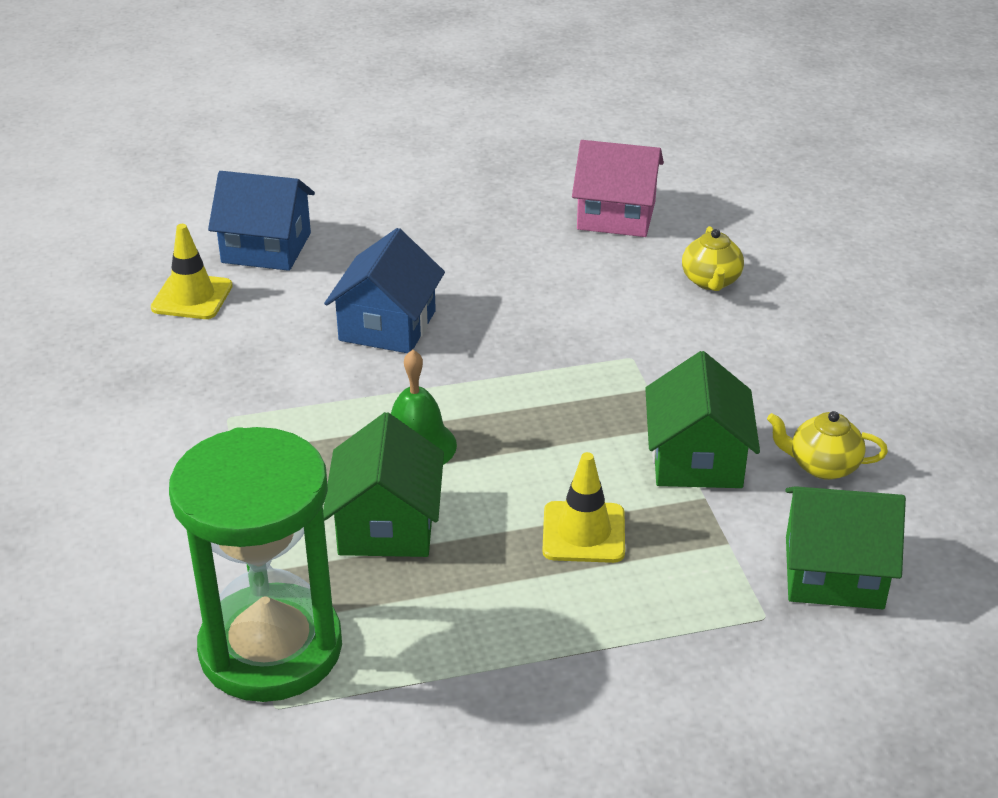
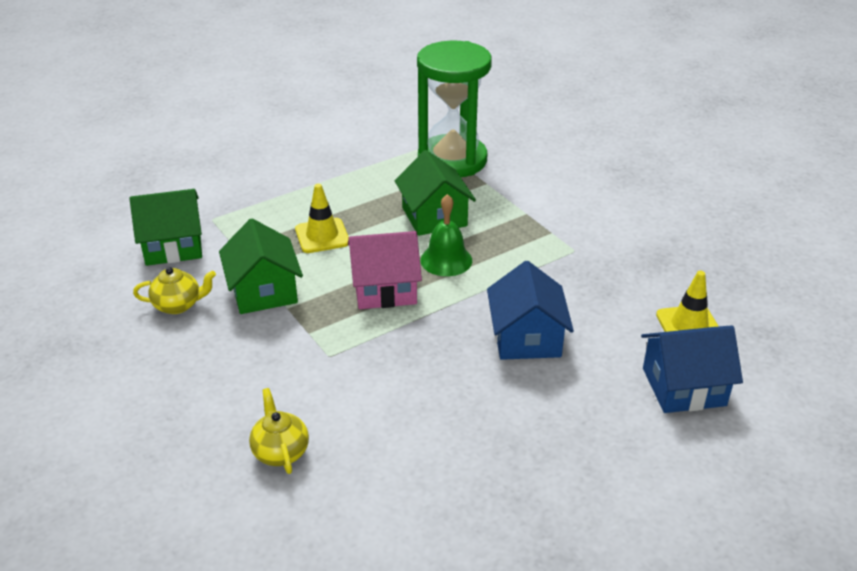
camera: 160 degrees right, 0 degrees up
pink house [572,140,664,237] -> pink house moved to [348,231,422,309]

